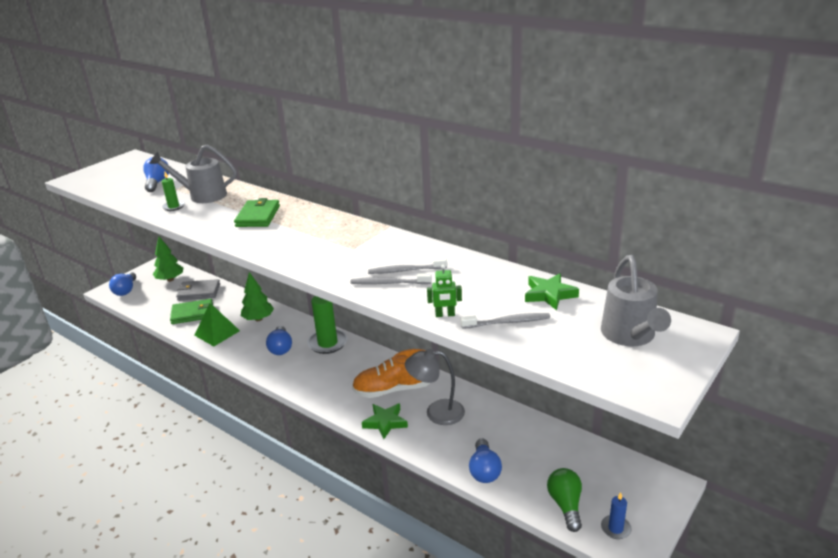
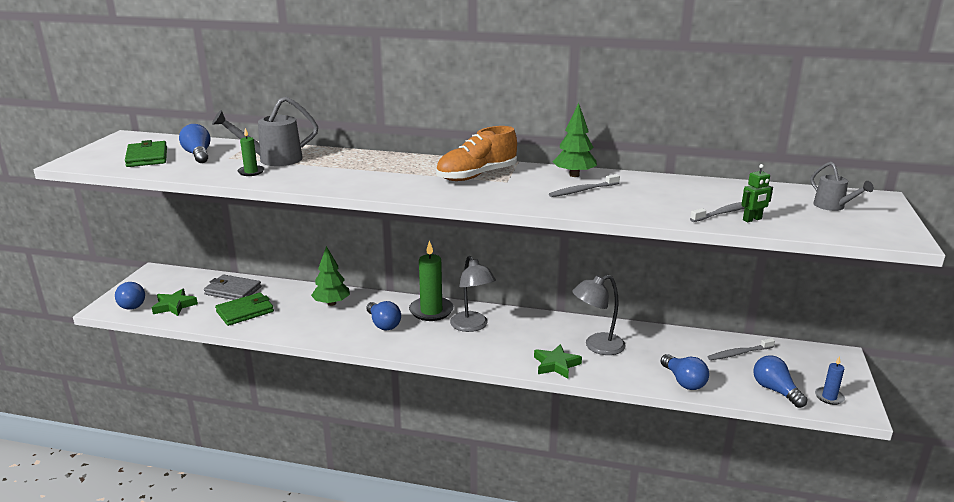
camera: 25 degrees left, 5 degrees down
green tree [153,237,184,282] -> green tree moved to [553,103,597,177]
grey wallet [176,279,220,301] -> grey wallet turned 45 degrees clockwise [204,274,261,300]
green pyramid [194,303,240,346] -> none
green wallet [234,198,280,227] -> green wallet moved to [125,140,167,167]
grey toothbrush [351,273,432,284] -> grey toothbrush moved to [707,338,775,360]
orange shoe [352,349,430,398] -> orange shoe moved to [436,126,517,181]
green robot [427,265,462,317] -> green robot moved to [741,164,773,222]
green star [525,273,579,310] -> green star moved to [152,289,198,316]
green light bulb [547,468,582,532] -> blue light bulb [753,355,807,408]
grey watering can [601,255,671,346] -> grey watering can [811,162,874,211], size x0.60
none -> grey lamp [450,256,496,332]

